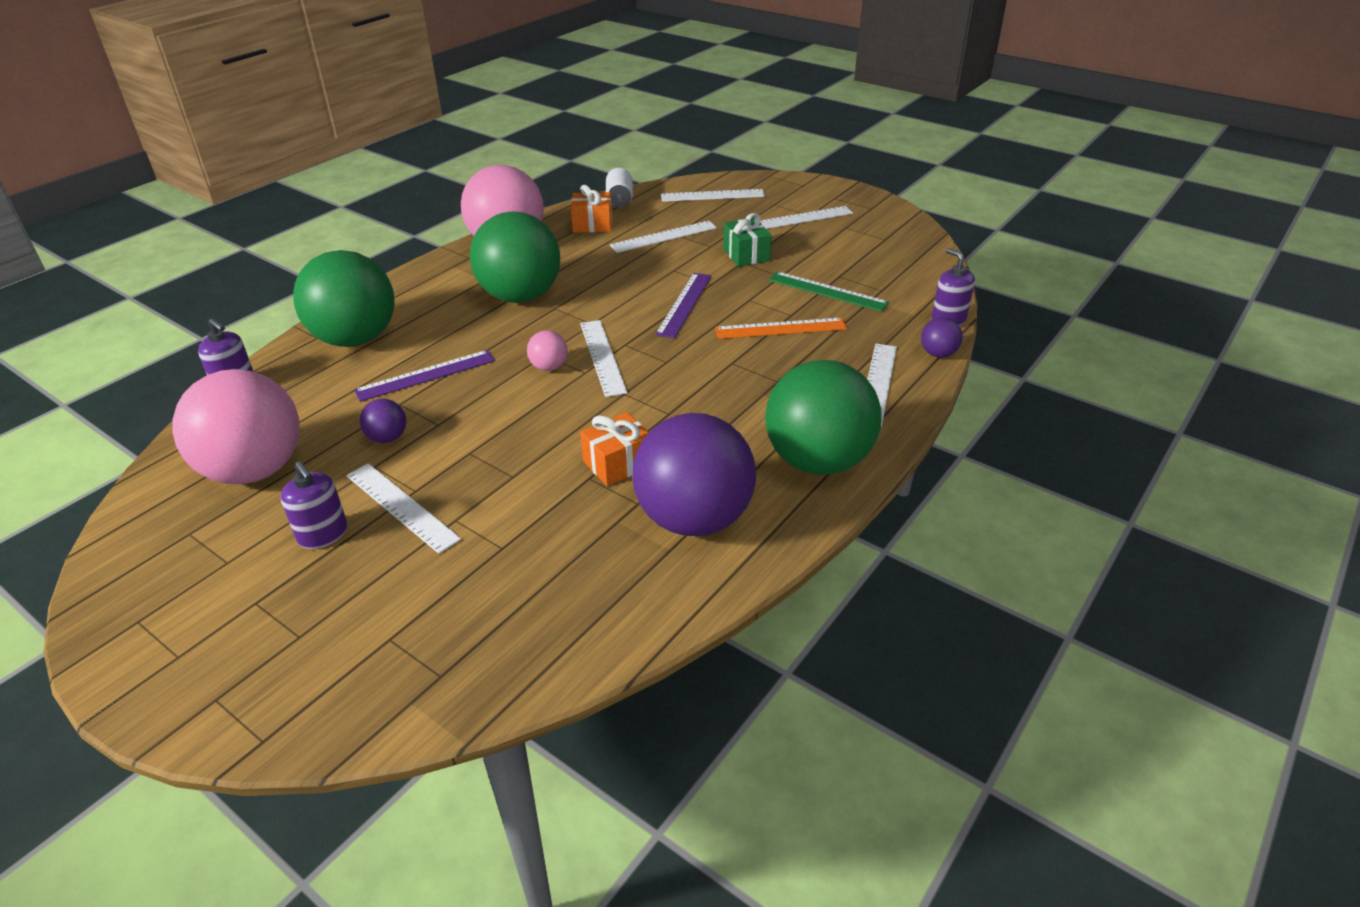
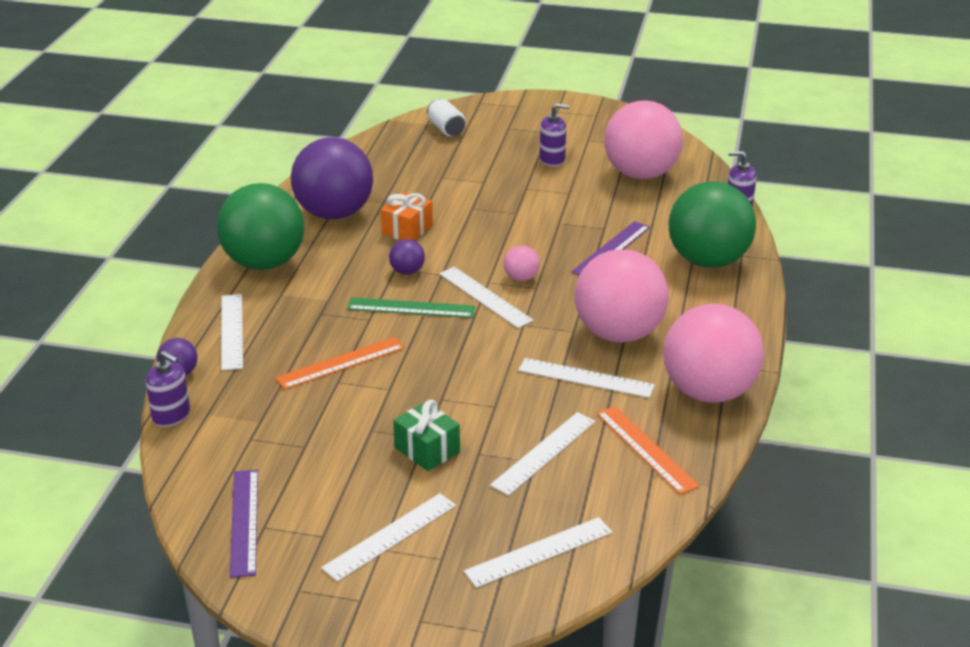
camera: 155 degrees right, 5 degrees down
purple soap dispenser [281,461,348,549] -> purple soap dispenser turned 150 degrees clockwise [540,103,569,166]
white ruler [346,463,461,554] -> white ruler moved to [518,358,655,398]
purple ball [360,399,406,443] -> purple ball moved to [389,239,425,275]
green ball [470,211,560,303] -> pink ball [575,249,669,343]
orange gift [571,185,612,233] -> orange ruler [596,406,700,495]
white can [606,168,633,207] -> white can moved to [427,99,466,137]
purple ruler [655,273,712,338] -> purple ruler moved to [230,470,258,578]
green ruler [769,271,889,312] -> green ruler moved to [347,298,475,318]

